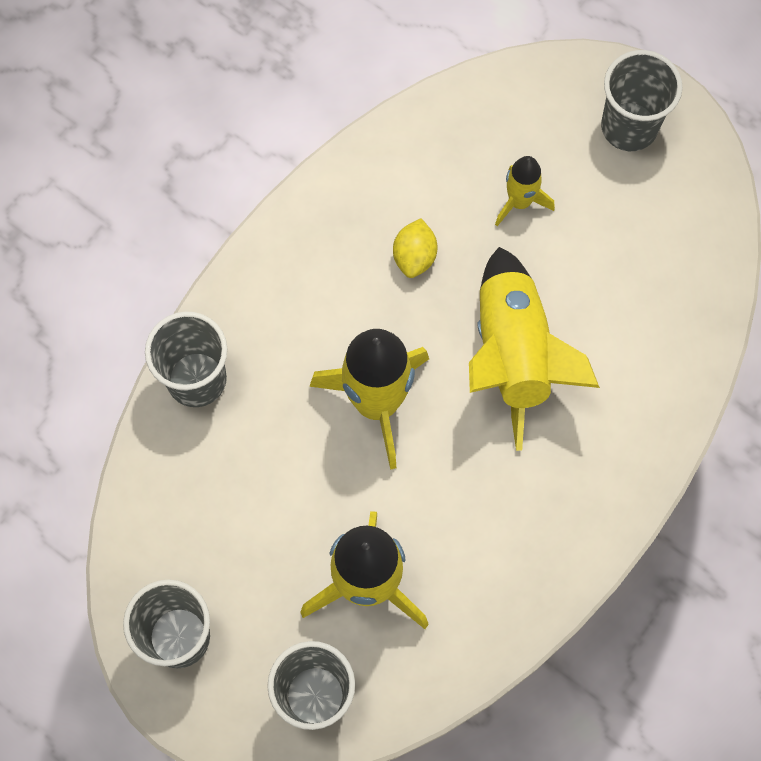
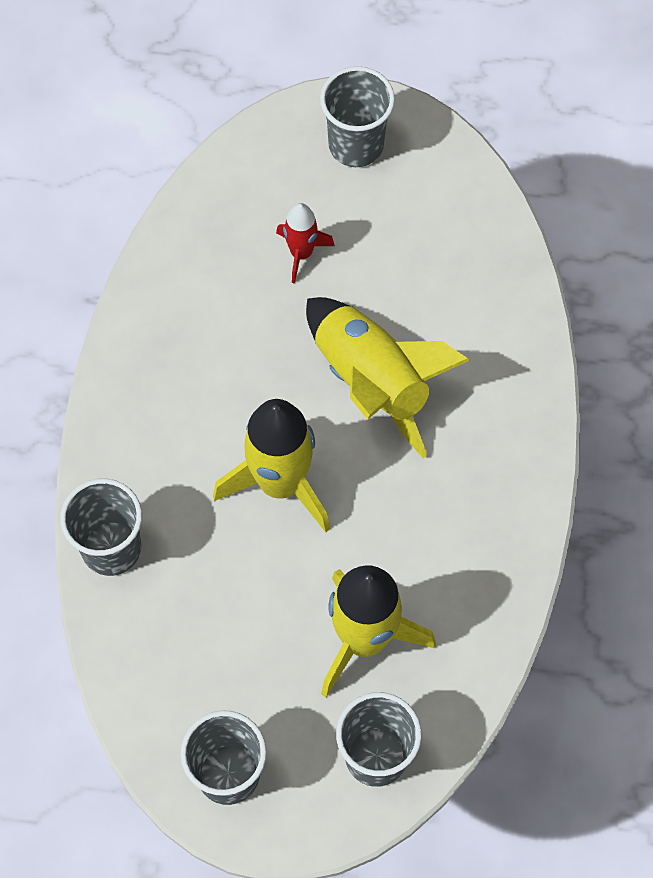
camera: 30 degrees left, 5 degrees down
yellow lemon [393,218,438,278] -> none
yellow rocket [495,156,555,226] -> red rocket [276,203,335,284]

